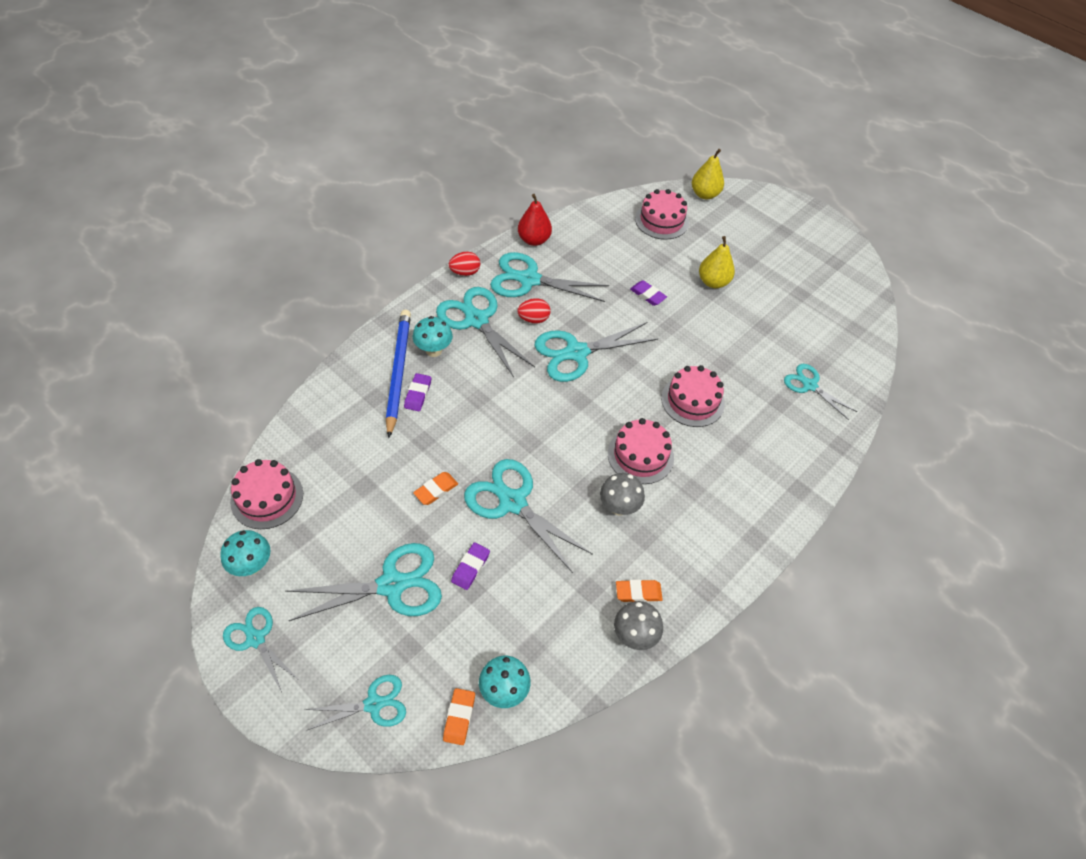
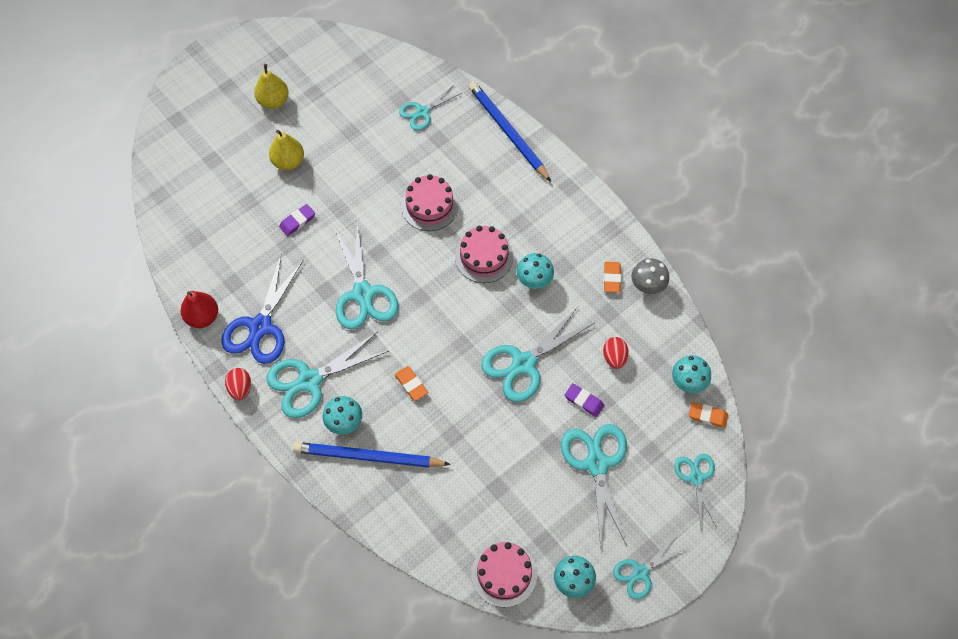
camera: 80 degrees left, 10 degrees up
purple eraser [404,373,431,411] -> none
orange eraser [413,472,458,505] -> orange eraser moved to [395,366,428,401]
turquoise scissors [490,252,609,302] -> blue scissors [221,256,303,364]
red egg [518,298,550,323] -> red egg moved to [603,337,629,369]
grey mushroom [600,473,645,515] -> turquoise mushroom [516,253,554,289]
pink cake [635,189,689,240] -> none
yellow pear [692,149,724,199] -> yellow pear moved to [254,64,289,109]
none -> blue pencil [468,81,551,182]

